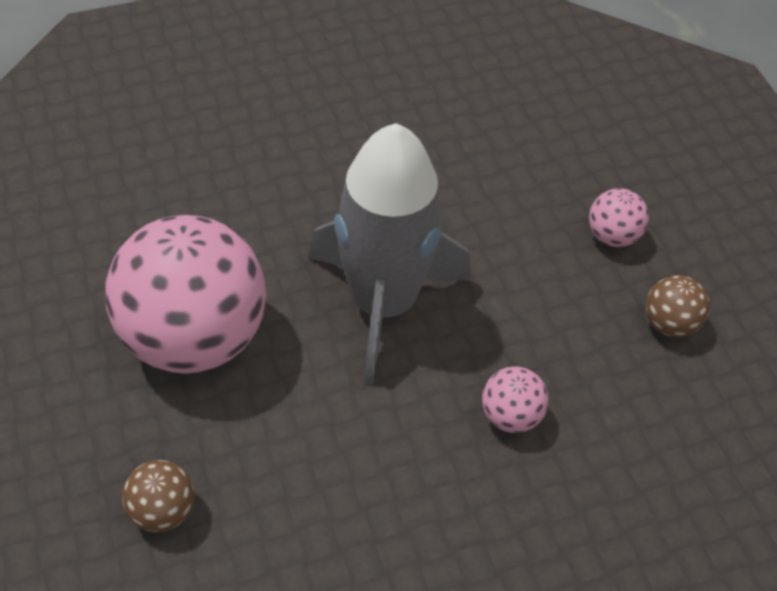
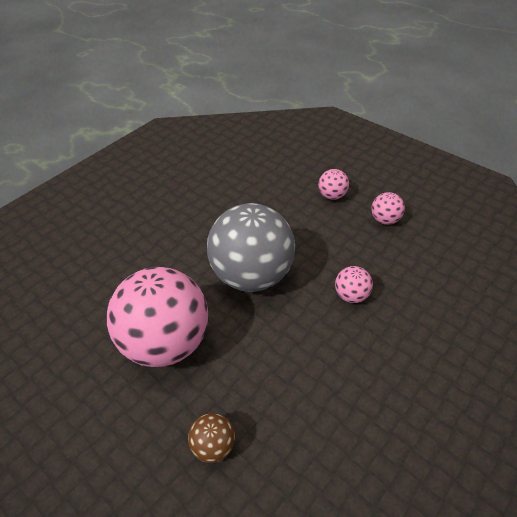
camera: 25 degrees left, 5 degrees down
grey rocket [309,123,471,384] -> grey ball [207,203,295,292]
brown ball [646,275,710,337] -> pink ball [371,192,405,225]

